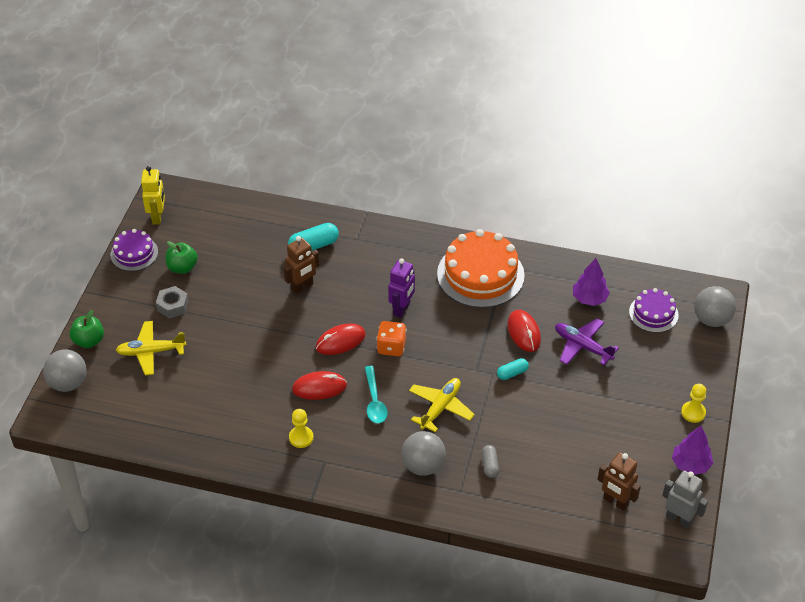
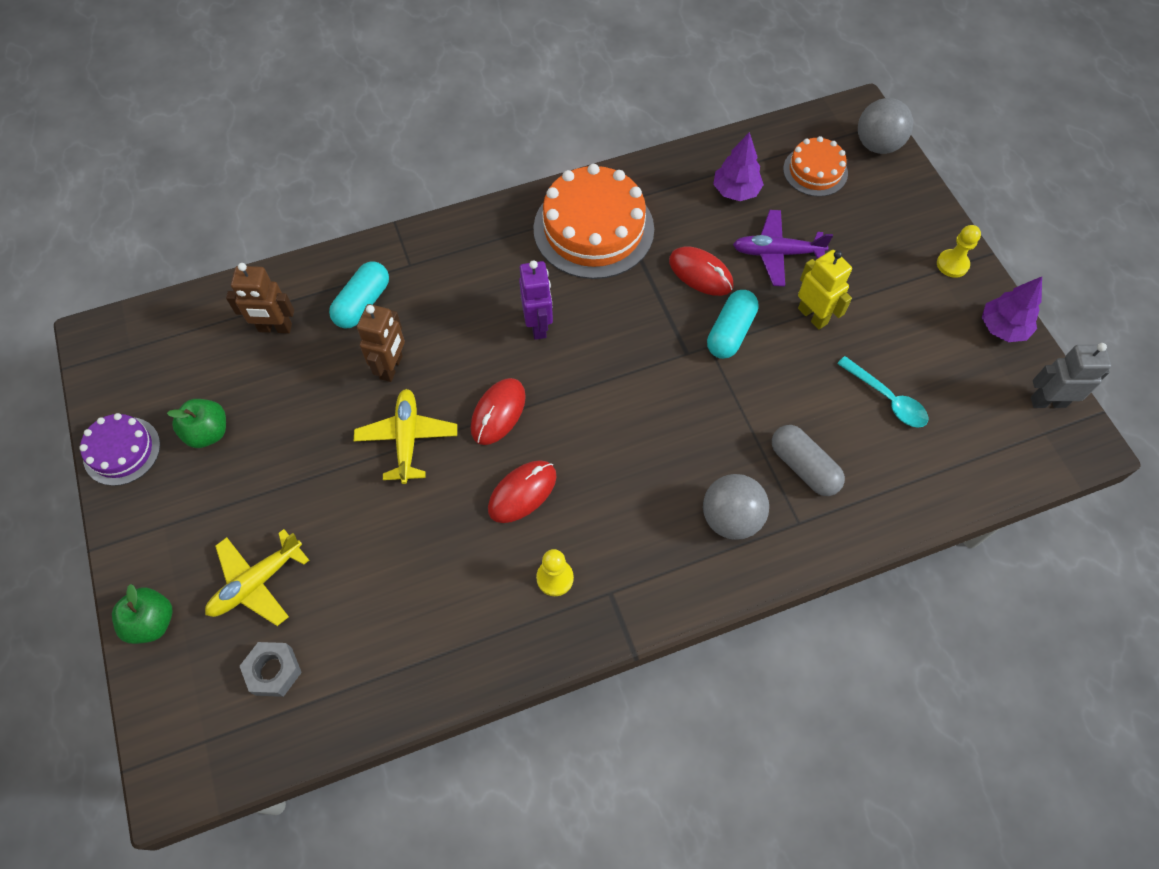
camera: 35 degrees left, 15 degrees up
grey ball [43,349,87,392] -> none
yellow robot [141,166,165,225] -> yellow robot moved to [798,250,852,330]
grey nut [156,286,189,318] -> grey nut moved to [240,642,302,697]
turquoise spoon [365,366,388,423] -> turquoise spoon moved to [837,356,928,428]
orange dice [376,321,407,356] -> none
yellow plane [409,378,475,432] -> yellow plane moved to [354,389,457,484]
grey capsule [482,445,499,478] -> grey capsule [772,425,845,496], size x1.66
turquoise capsule [497,358,529,380] -> turquoise capsule [707,290,759,359], size x1.66
brown robot [597,452,641,511] -> brown robot moved to [226,263,294,334]
purple cake [629,288,679,333] -> orange cake [783,136,848,197]

